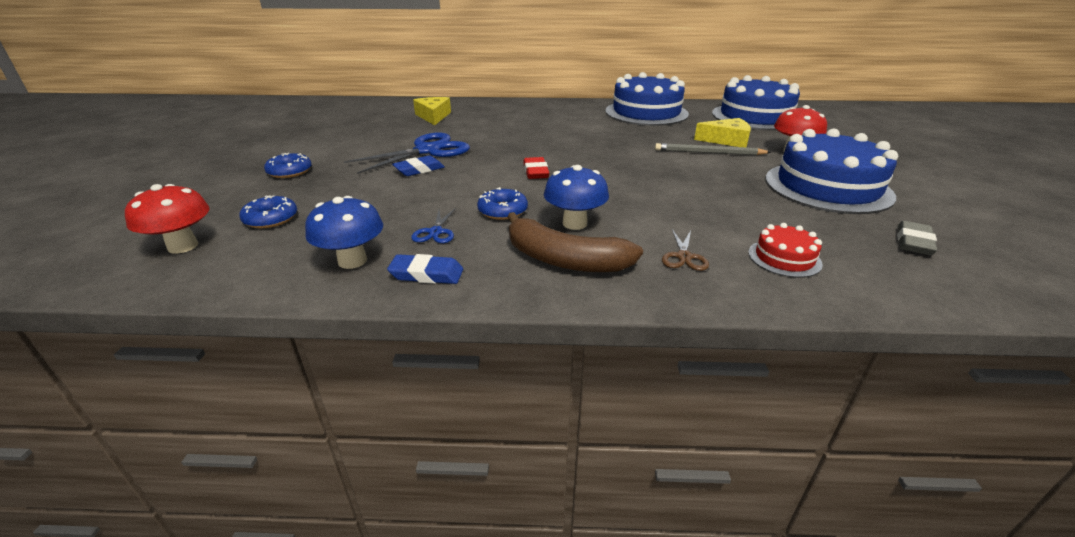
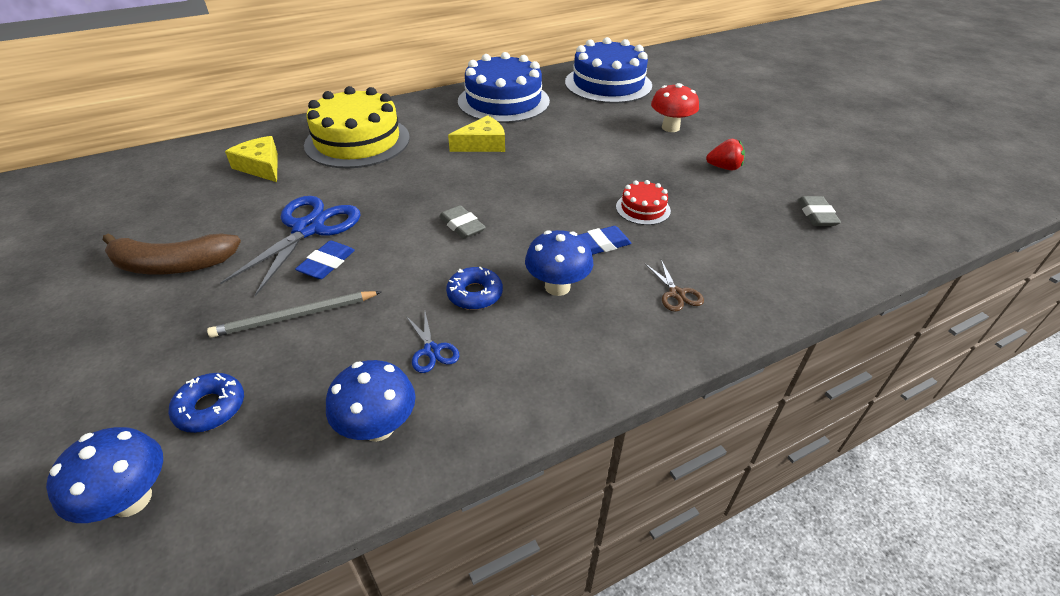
camera: 30 degrees left, 10 degrees up
red mushroom [125,184,210,254] -> blue mushroom [46,427,163,523]
blue donut [264,153,312,178] -> none
blue eraser [387,254,463,284] -> blue eraser moved to [579,226,632,255]
brown banana [507,212,643,272] -> brown banana moved to [103,233,241,274]
red eraser [523,157,549,179] -> grey eraser [439,205,486,239]
grey pencil [655,143,771,155] -> grey pencil moved to [207,291,381,338]
yellow cheese [694,118,751,147] -> yellow cheese moved to [448,115,505,152]
red cake [748,223,823,278] -> red cake moved to [616,180,671,225]
blue cake [765,129,898,214] -> red strawberry [706,139,745,170]
none -> yellow cake [304,86,410,168]

